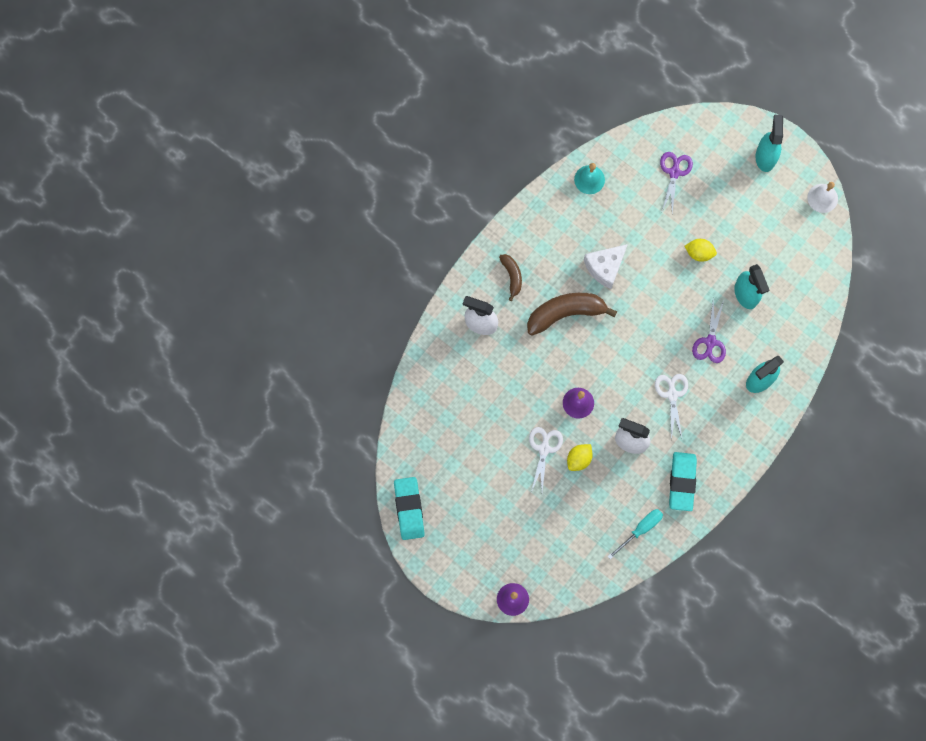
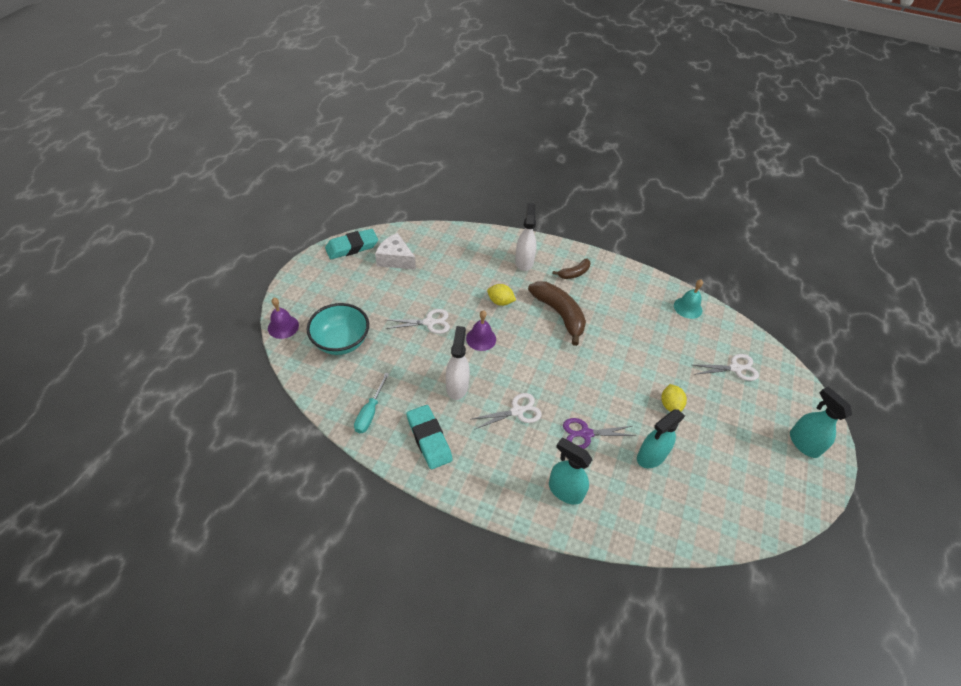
camera: 70 degrees right, 25 degrees down
yellow lemon [567,444,593,471] -> yellow lemon moved to [487,284,516,306]
white cheese [584,244,628,289] -> white cheese moved to [375,233,416,270]
turquoise screwdriver [607,509,663,559] -> turquoise screwdriver turned 75 degrees clockwise [354,372,389,433]
purple scissors [660,152,693,213] -> white scissors [693,354,759,381]
turquoise eraser [669,452,697,511] -> turquoise eraser turned 75 degrees clockwise [407,405,453,469]
turquoise spray bottle [756,115,783,172] -> turquoise spray bottle turned 105 degrees counterclockwise [790,387,852,458]
white bell [807,182,838,213] -> none
none -> turquoise bowl [307,303,369,355]

